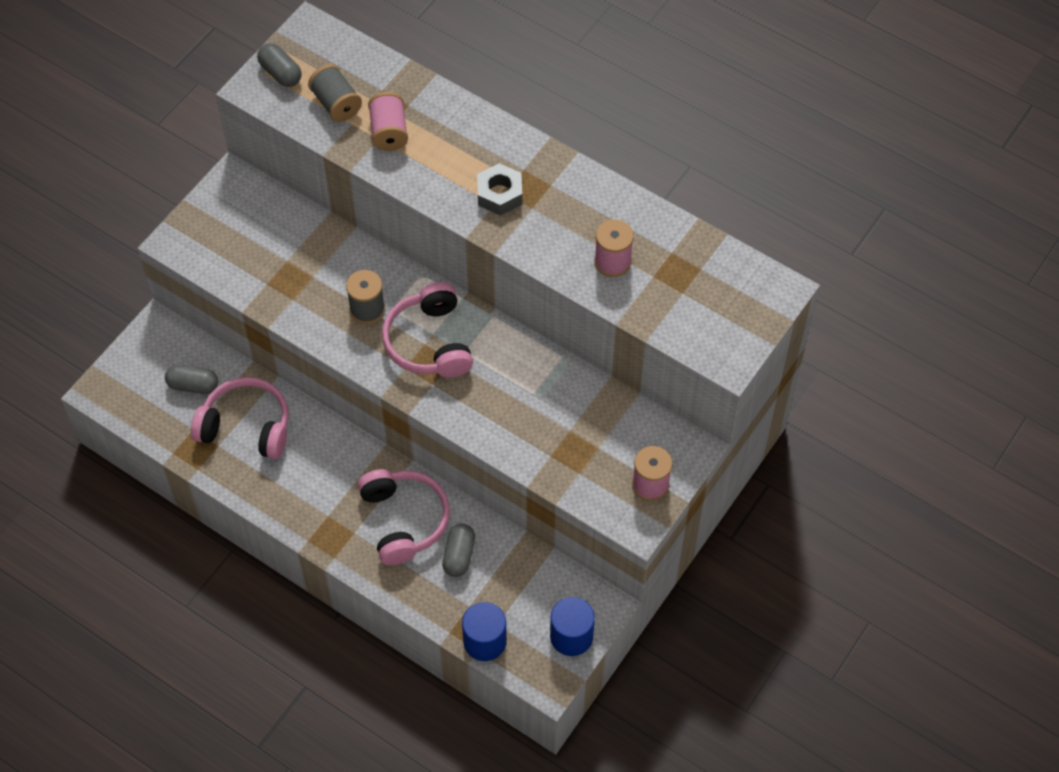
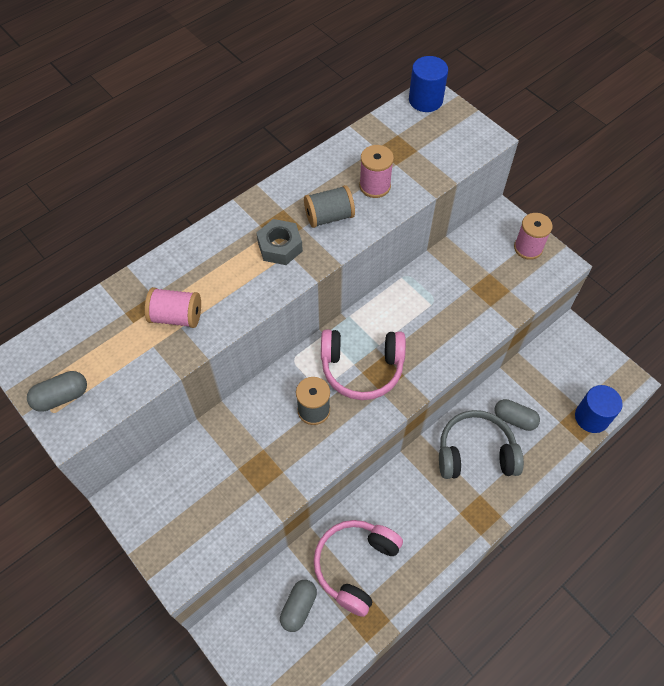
camera: 75 degrees left, 0 degrees up
grey spool [308,64,362,122] -> grey spool moved to [304,185,355,228]
pink headphones [358,469,450,565] -> grey headphones [439,410,524,479]
blue cylinder [550,597,595,656] -> blue cylinder moved to [409,56,448,112]

